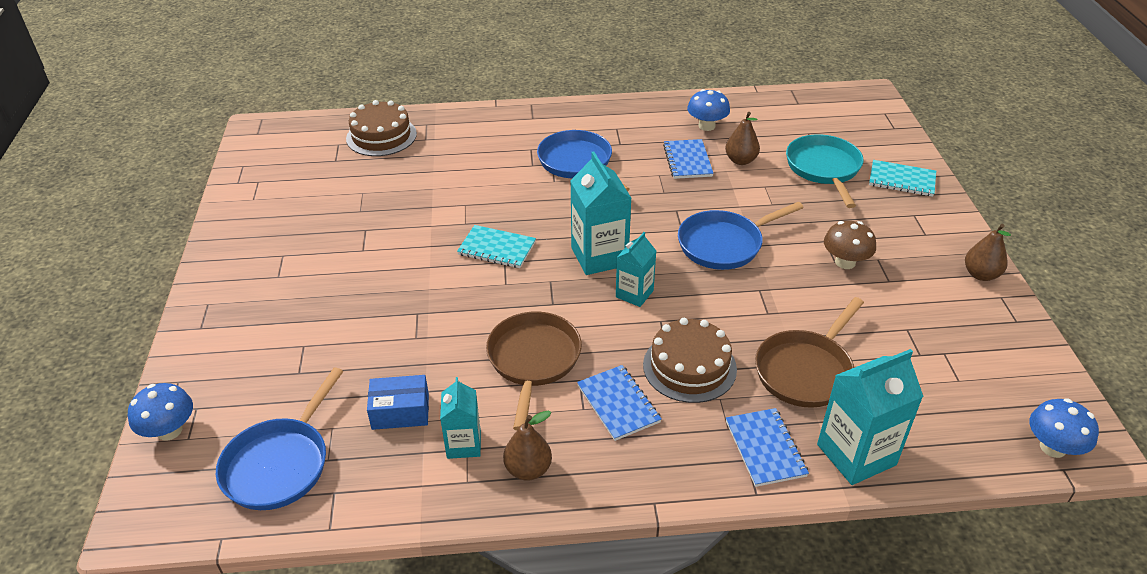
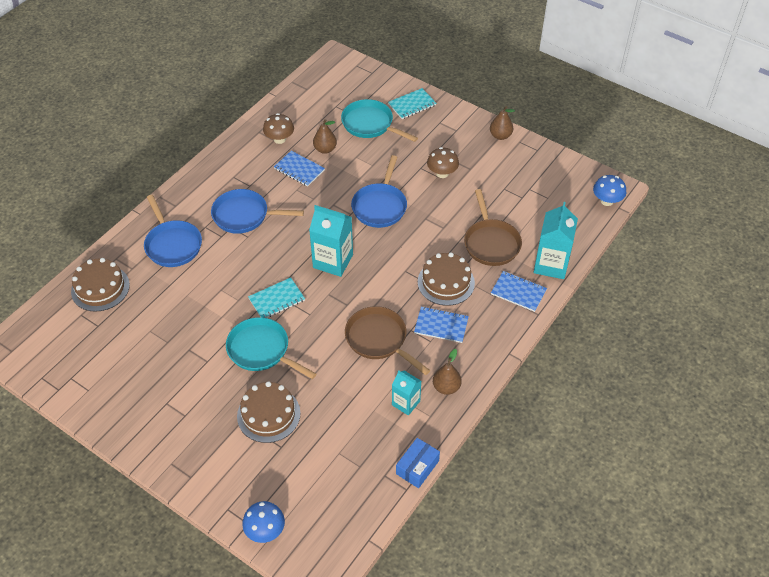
camera: 50 degrees left, 10 degrees up
blue pan [216,367,343,510] -> blue pan moved to [144,195,202,267]
blue box [367,375,429,430] -> blue box moved to [396,438,440,488]
turquoise carton [616,232,656,307] -> none
blue mushroom [687,89,730,131] -> brown mushroom [263,113,294,144]
none -> turquoise pan [226,317,316,379]
none -> brown cake [237,381,301,443]

